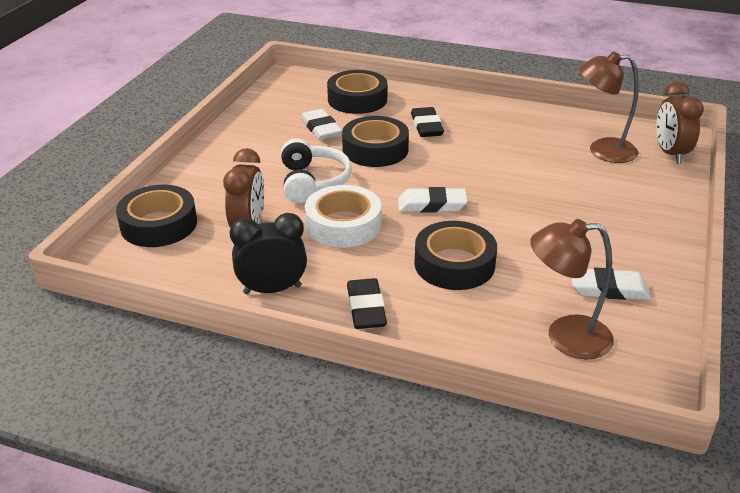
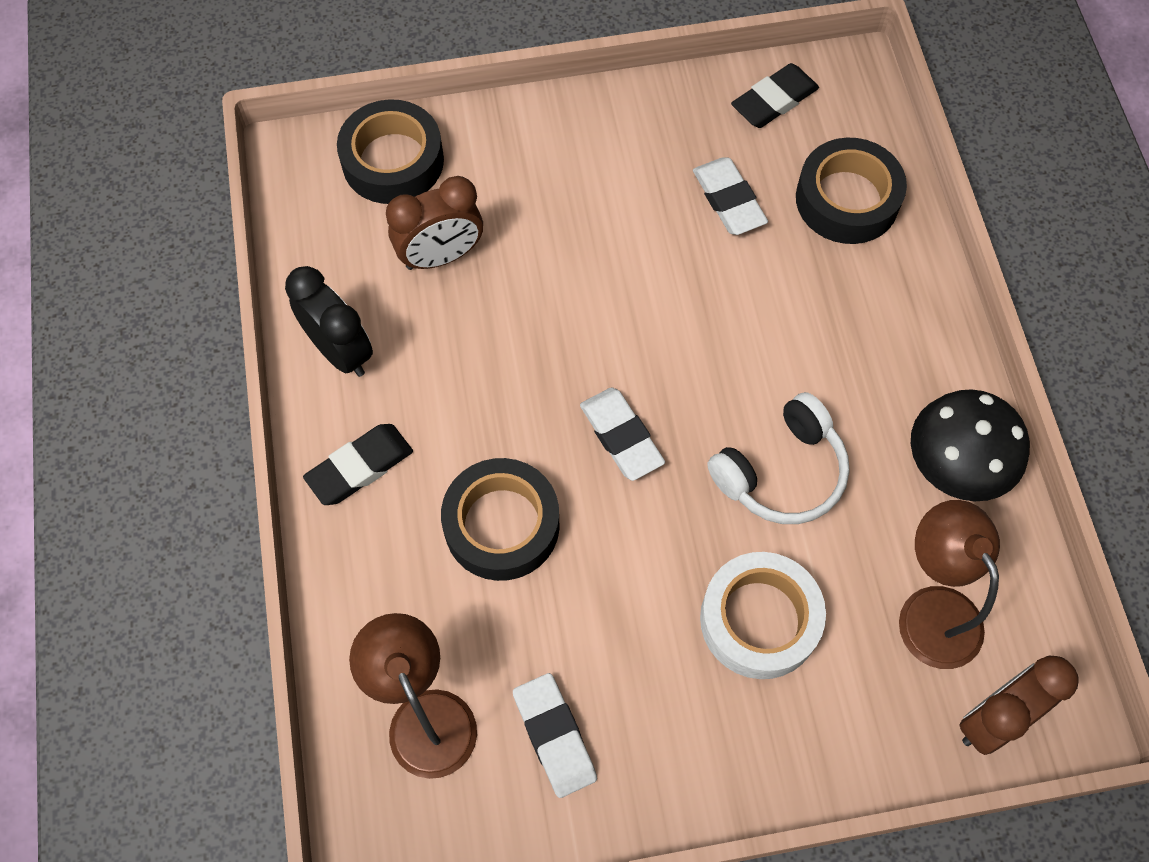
camera: 60 degrees right, 30 degrees up
white headphones [281,138,352,203] -> white headphones moved to [707,392,850,524]
white eraser [301,109,342,140] -> white eraser turned 60 degrees counterclockwise [693,157,768,235]
white tape [305,185,381,248] -> white tape moved to [700,552,826,679]
black tape [342,116,409,167] -> none
black eraser [411,107,444,137] -> black eraser moved to [731,63,819,128]
none -> black mushroom [911,389,1030,501]

